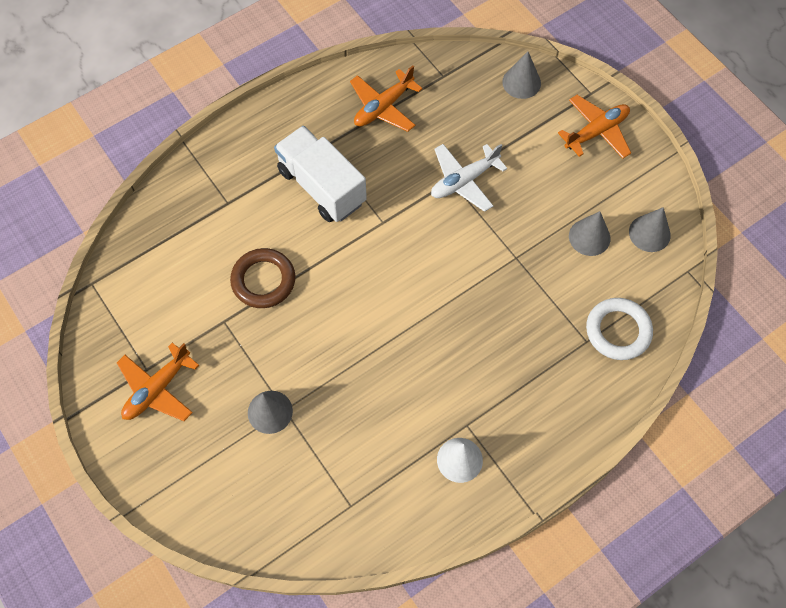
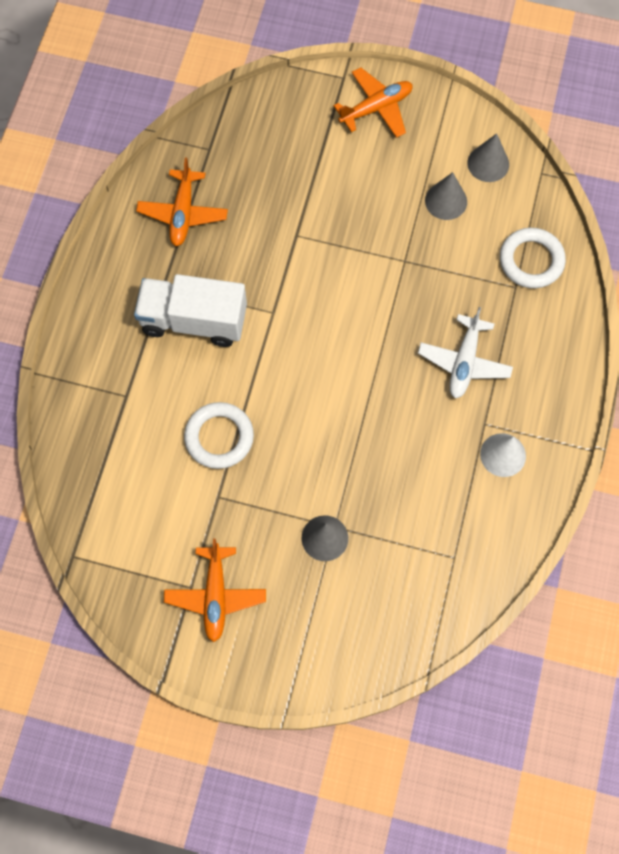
camera: 40 degrees left, 5 degrees up
brown ring [230,248,295,308] -> white ring [184,402,254,469]
white plane [431,144,507,212] -> white plane moved to [418,307,513,398]
grey cone [502,51,541,99] -> none
orange plane [558,95,631,159] -> orange plane turned 45 degrees clockwise [334,68,413,138]

